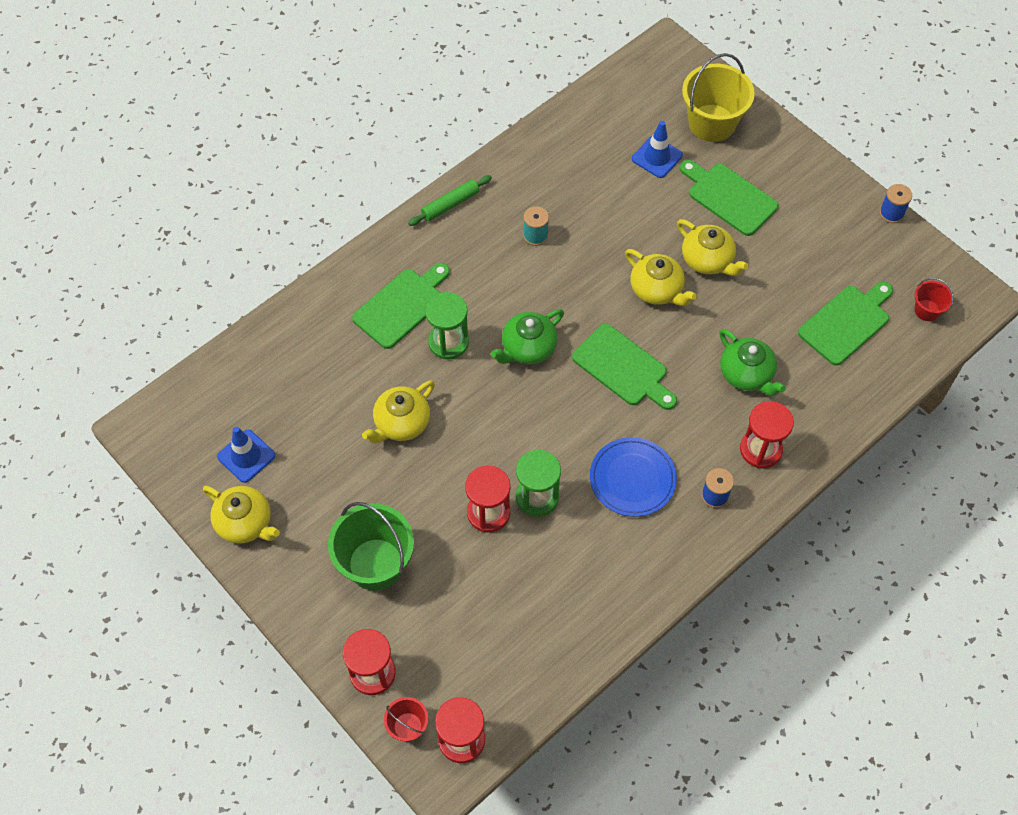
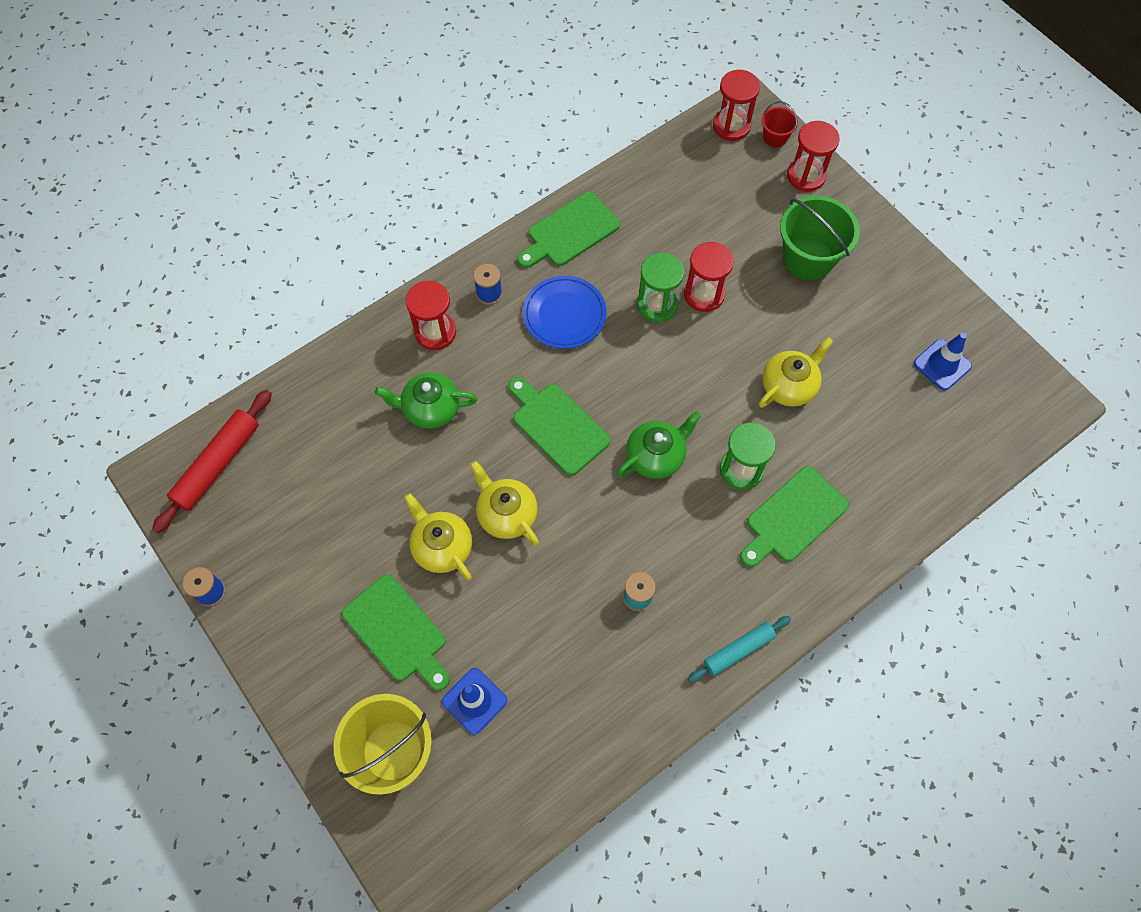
camera: 175 degrees left, 5 degrees up
yellow teapot [203,486,280,544] -> none
green rolling pin [408,175,492,226] -> turquoise rolling pin [688,616,791,682]
green teapot [719,329,786,396] -> green teapot turned 60 degrees counterclockwise [375,372,478,429]
green cutting board [798,282,893,365] -> green cutting board moved to [517,192,620,268]
red bucket [914,278,954,321] -> red rolling pin [152,390,272,533]

